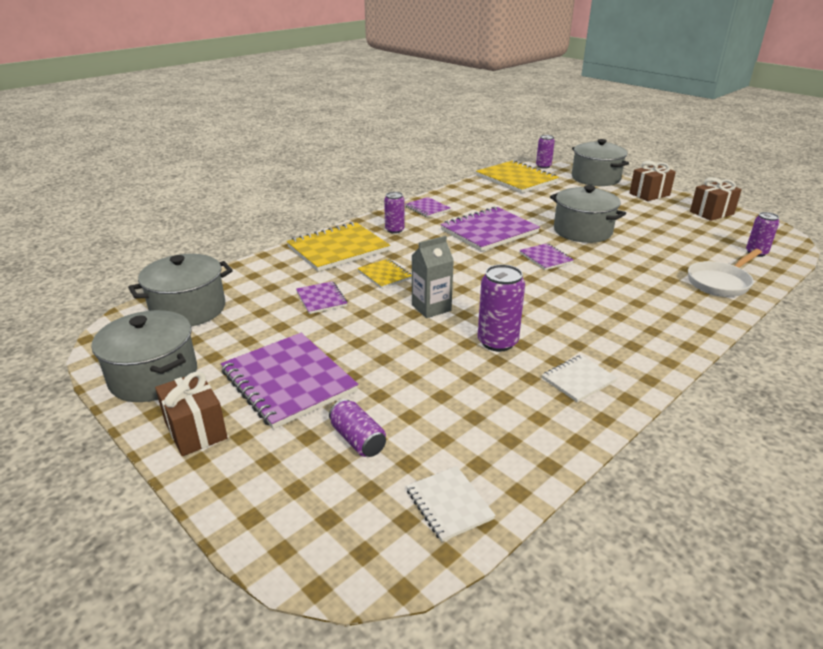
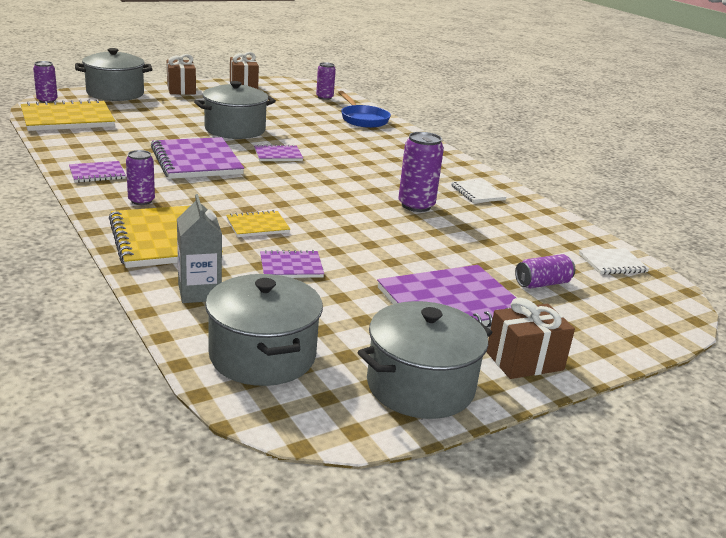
camera: 80 degrees left, 5 degrees down
grey carton [412,236,454,318] -> grey carton moved to [177,194,222,303]
white pan [688,249,762,297] -> blue pan [338,91,391,128]

